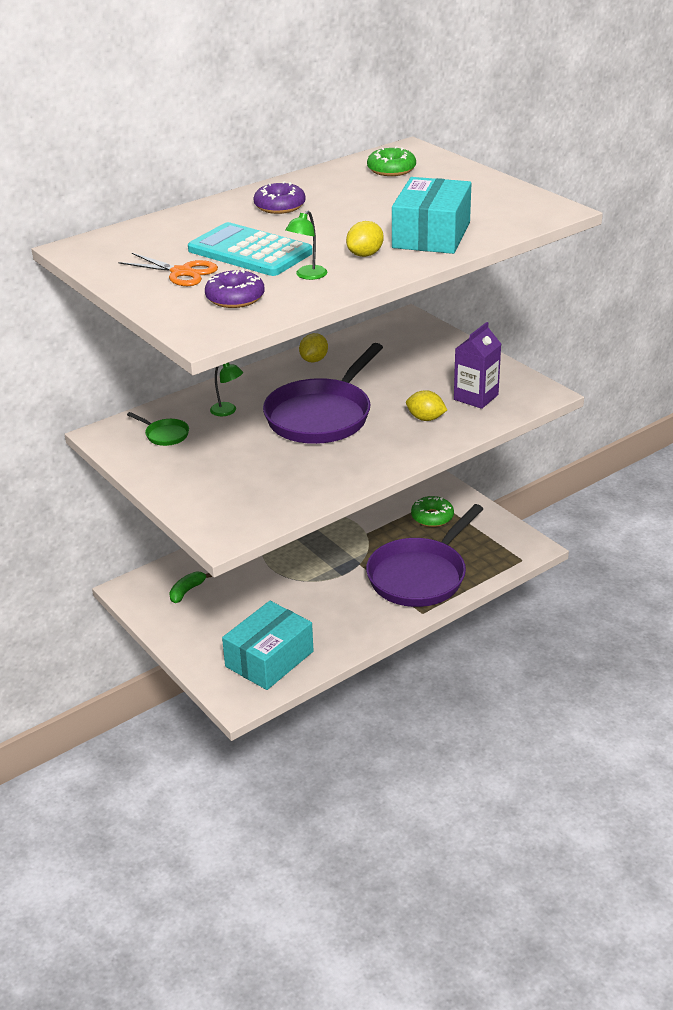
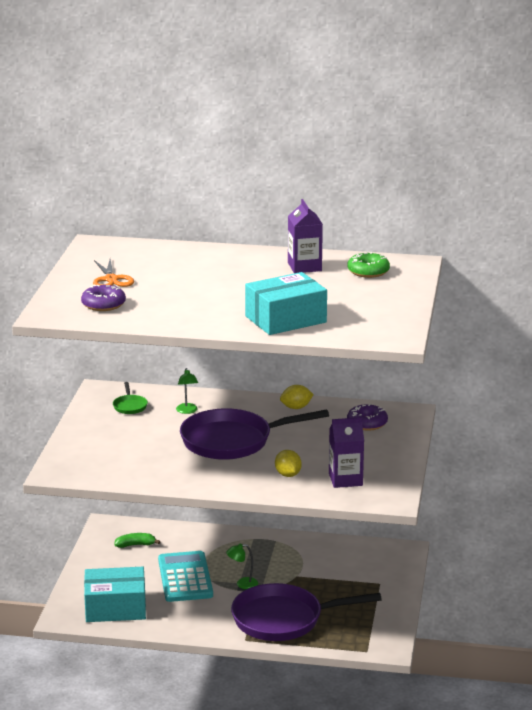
camera: 45 degrees right, 10 degrees down
turquoise calculator [188,222,313,276] -> turquoise calculator moved to [158,551,213,602]
purple donut [253,181,306,214] -> purple donut moved to [347,404,388,431]
green lamp [285,211,327,280] -> green lamp moved to [226,544,258,589]
yellow lemon [346,221,384,257] -> none
green donut [411,496,454,527] -> none
none -> purple carton [288,199,323,273]

